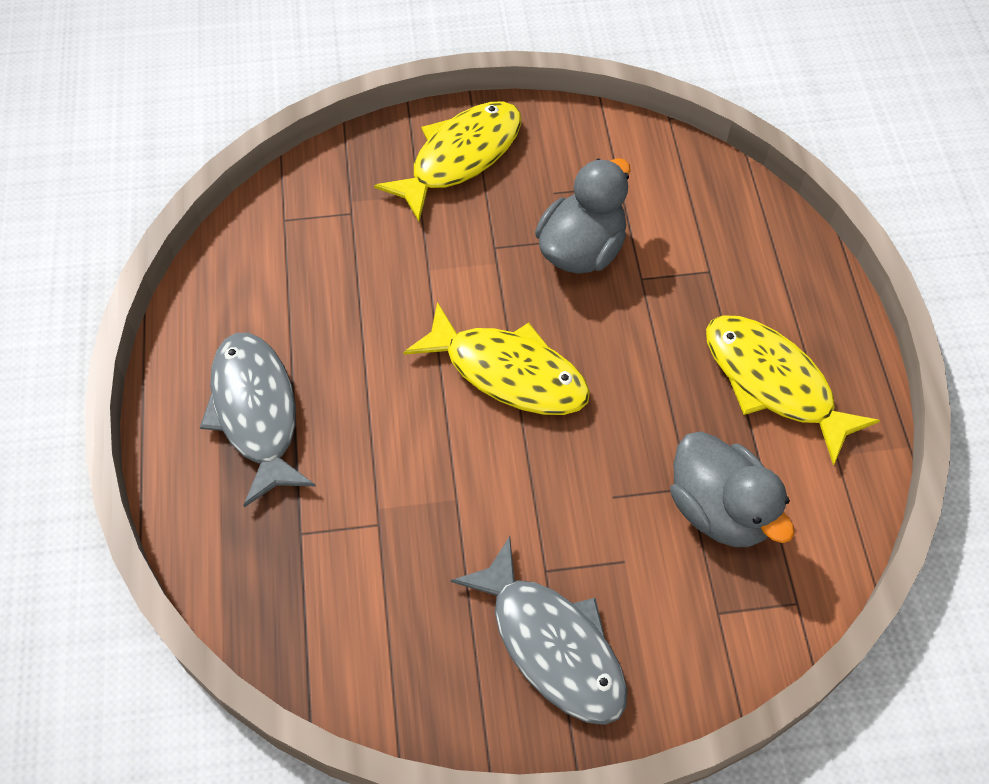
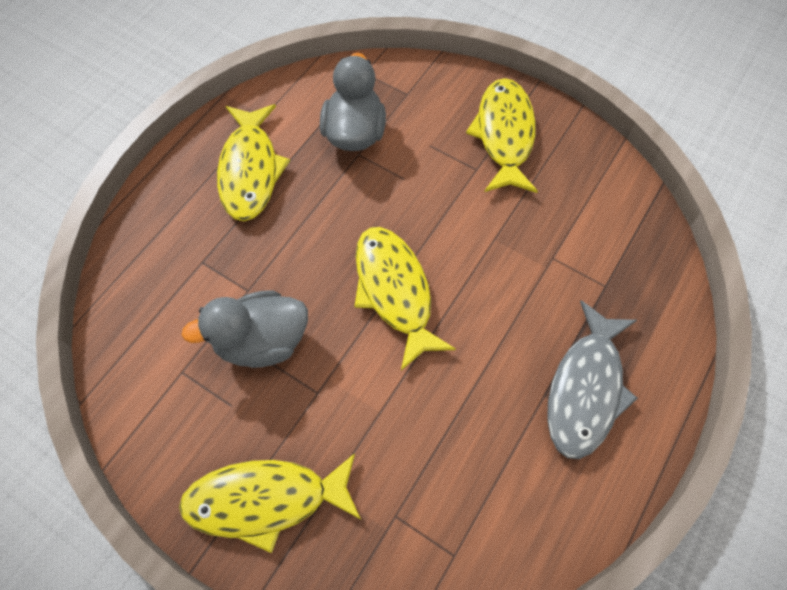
camera: 140 degrees left, 5 degrees up
grey fish [451,536,627,725] -> yellow fish [466,78,538,193]

